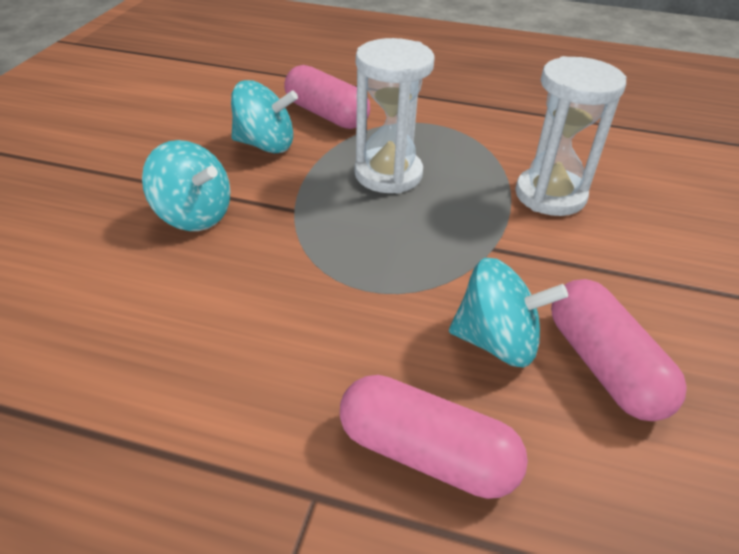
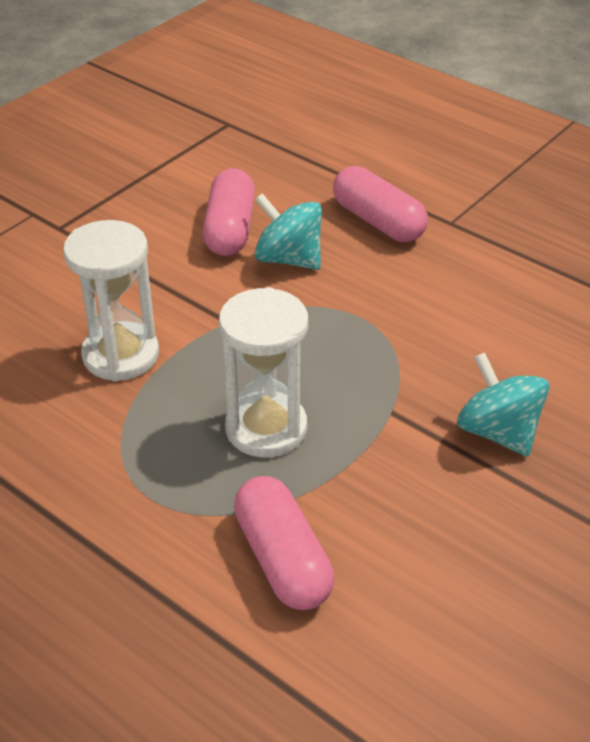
camera: 155 degrees left, 0 degrees up
turquoise spinning top [231,80,298,153] -> none

